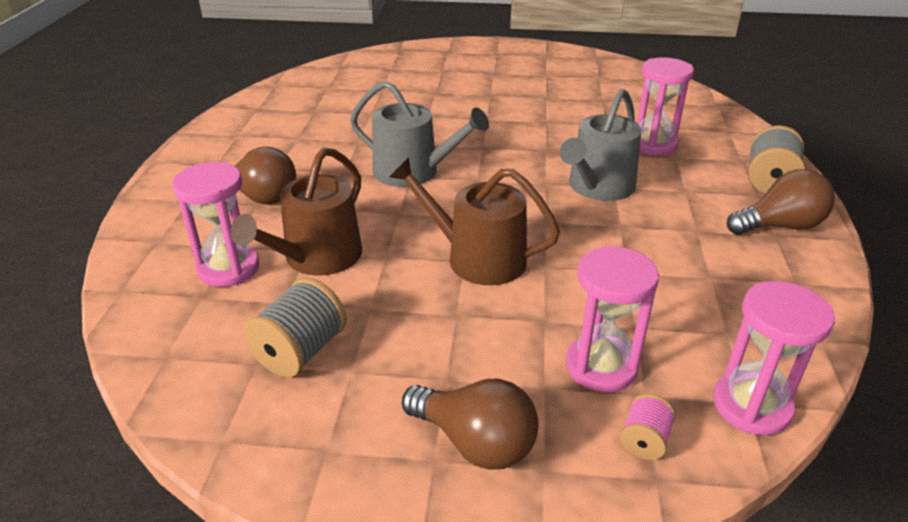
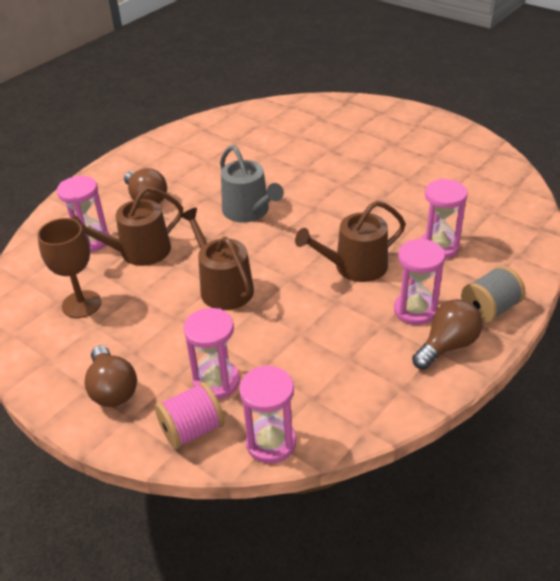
camera: 35 degrees right, 5 degrees up
grey spool [243,277,347,378] -> brown goblet [37,218,101,318]
grey watering can [560,89,642,201] -> brown watering can [295,201,406,282]
pink spool [620,393,676,460] -> pink spool [155,382,225,449], size x1.76
brown light bulb [727,169,835,235] -> brown light bulb turned 60 degrees counterclockwise [412,299,483,369]
none -> pink hourglass [394,239,445,325]

